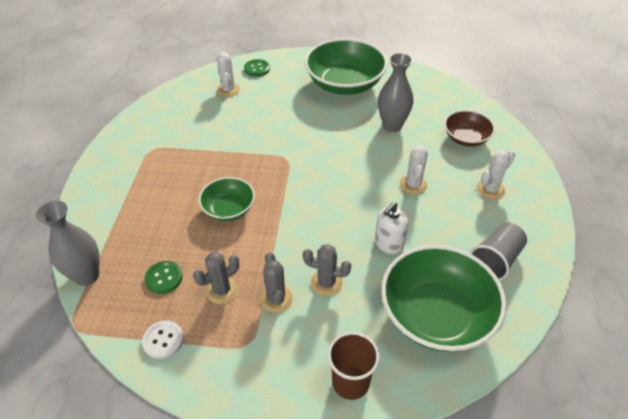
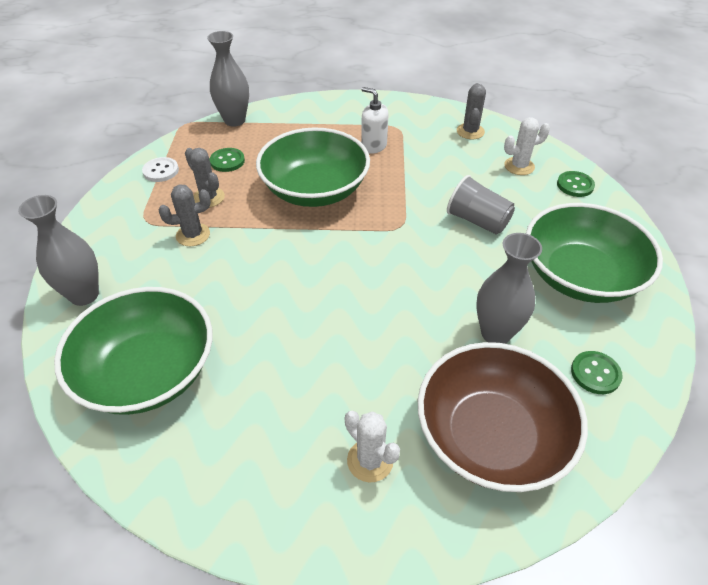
camera: 85 degrees right, 0 degrees up
green bowl [199,177,255,221] -> green bowl [256,127,370,207], size x1.82
grey cactus [303,244,351,296] -> grey cactus moved to [457,83,486,139]
brown cup [328,332,380,400] -> grey vase [18,195,99,306]
white soap dispenser [375,202,408,254] -> white soap dispenser moved to [361,87,389,153]
white cactus [400,145,428,195] -> none
brown bowl [444,110,495,147] -> brown bowl [418,342,588,492], size x1.82
grey cup [470,222,527,281] -> grey cup moved to [447,175,515,234]
none -> green button [571,351,623,394]

